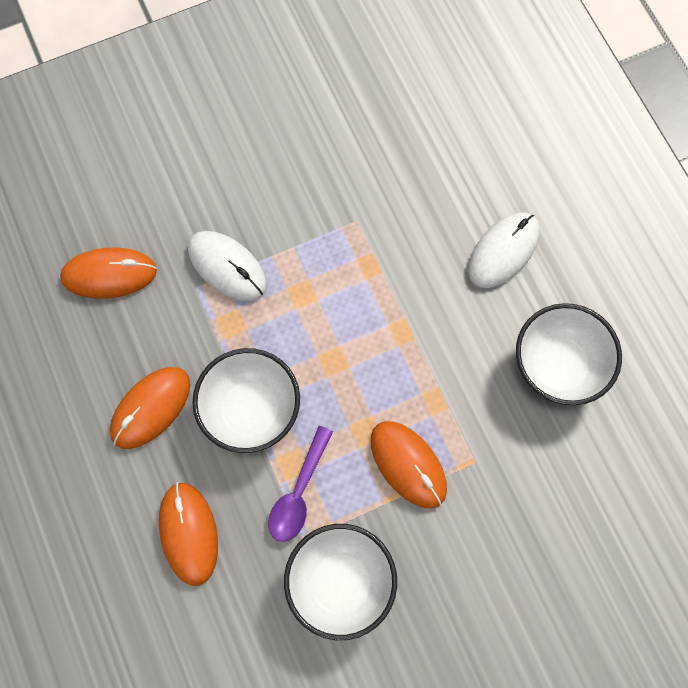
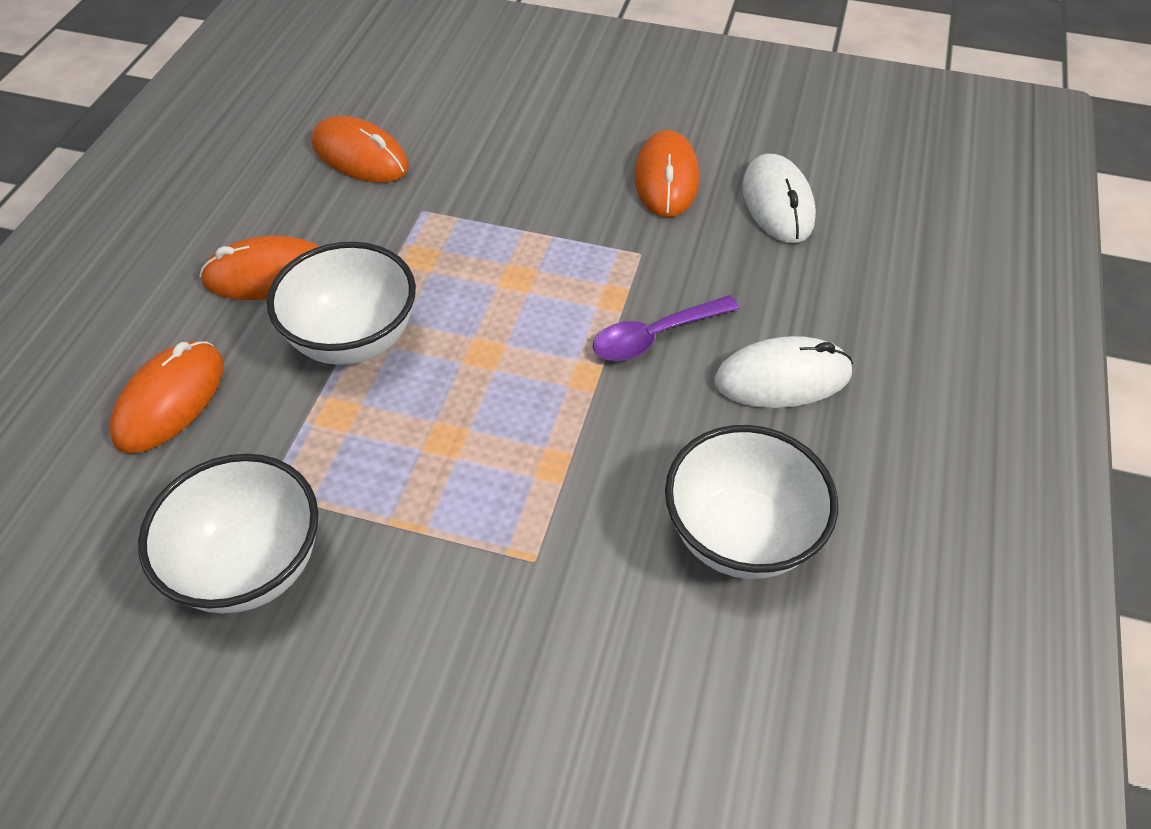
camera: 40 degrees right, 20 degrees down
white mouse [188,231,267,301] -> white mouse moved to [743,153,816,243]
purple spoon [268,426,333,542] -> purple spoon moved to [593,295,739,361]
orange mouse [370,421,447,508] -> orange mouse moved to [634,130,699,217]

